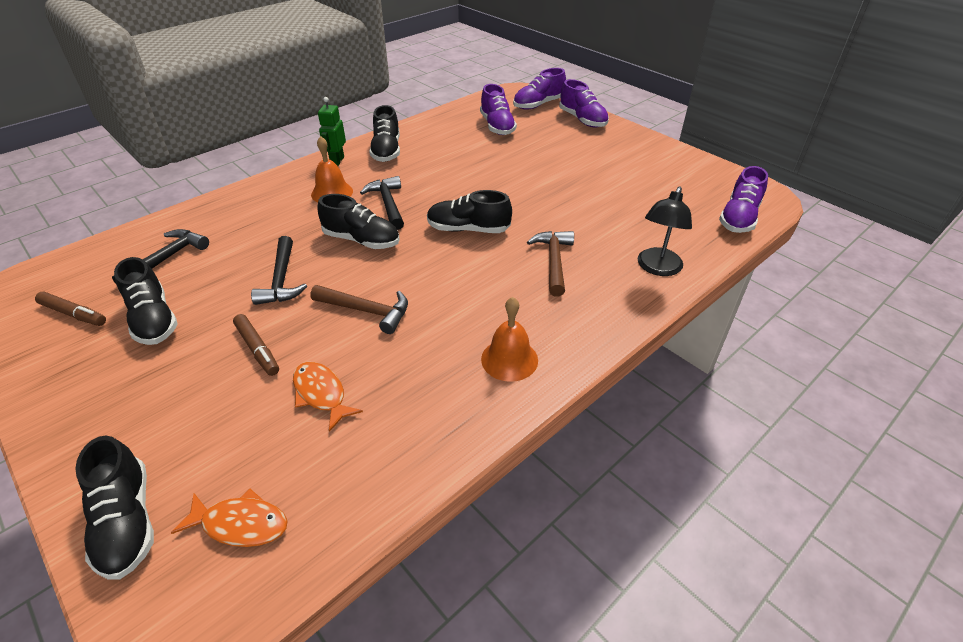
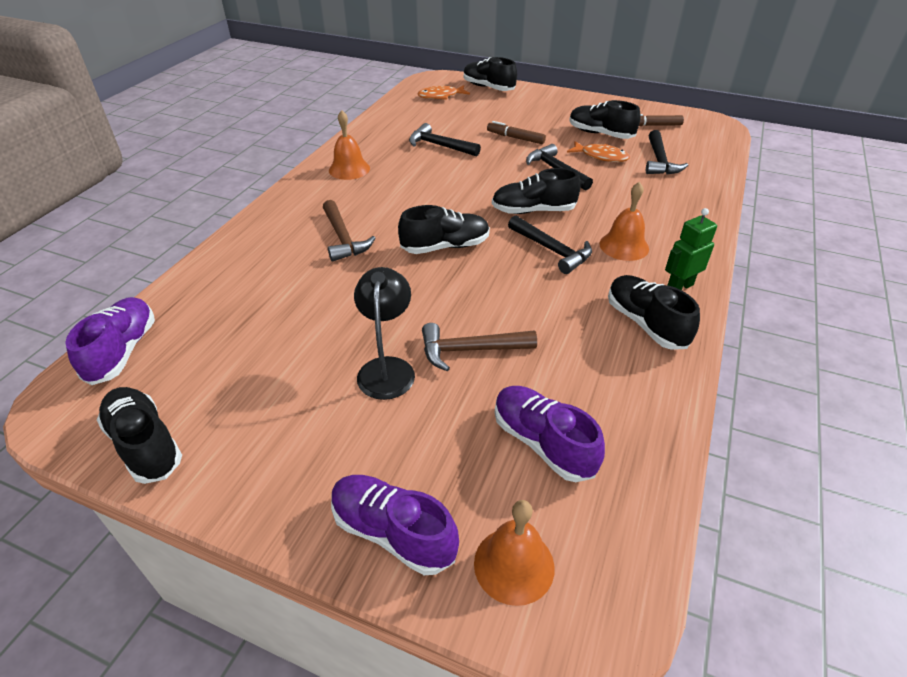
camera: 155 degrees right, 0 degrees up
orange fish [293,362,363,432] -> orange fish moved to [567,141,630,162]
brown hammer [310,285,408,334] -> brown hammer moved to [422,323,537,371]
green robot [318,97,346,166] -> green robot turned 105 degrees counterclockwise [665,208,717,290]
purple shoe [513,68,566,110] -> orange bell [474,500,555,606]
black lamp [638,187,692,276] -> black lamp moved to [354,267,415,400]
none -> black shoe [97,387,182,484]
none -> black hammer [409,123,481,157]

